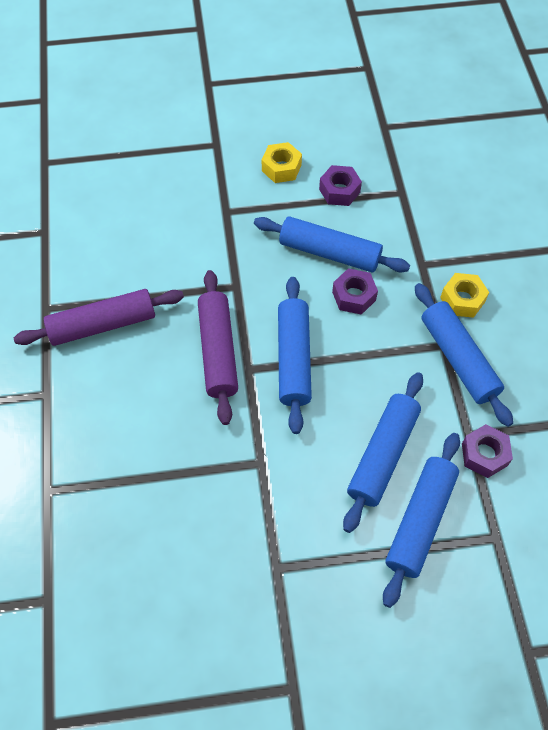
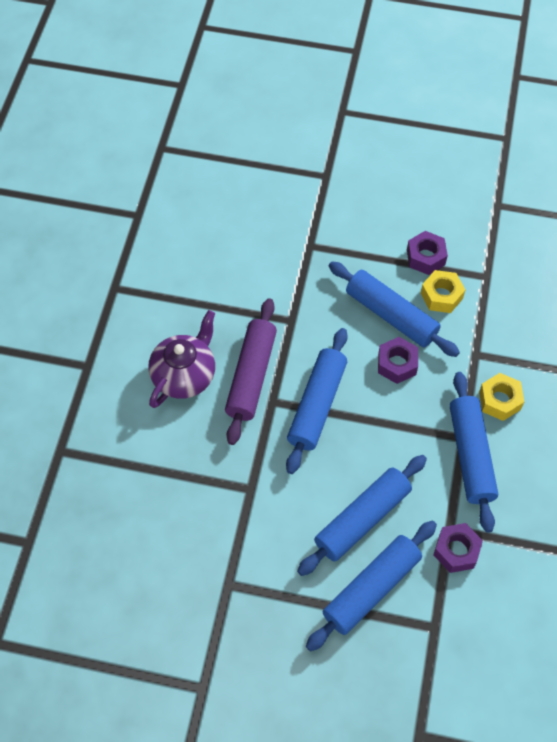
camera: 20 degrees right, 0 degrees up
purple rolling pin [14,289,184,346] -> none
yellow nut [262,142,302,183] -> yellow nut moved to [421,270,465,313]
none -> purple teapot [148,310,215,408]

